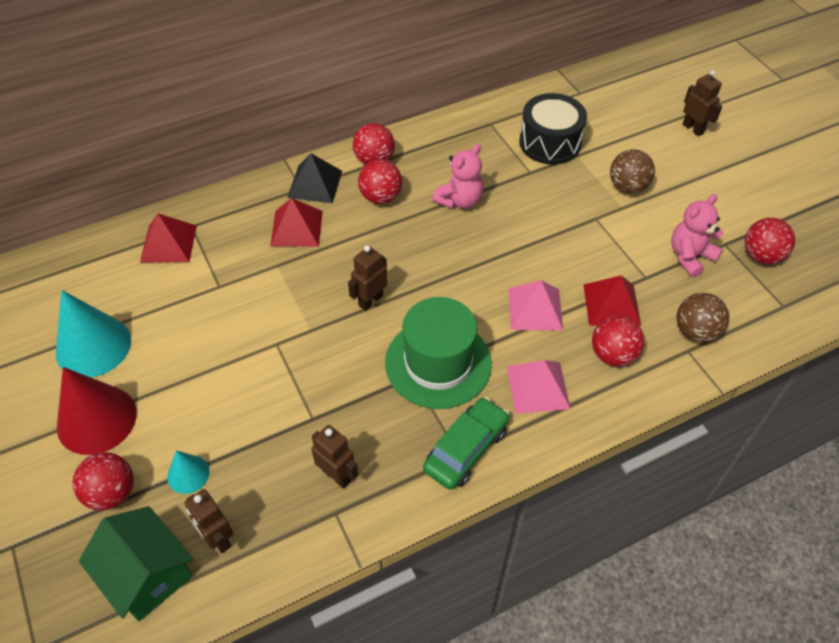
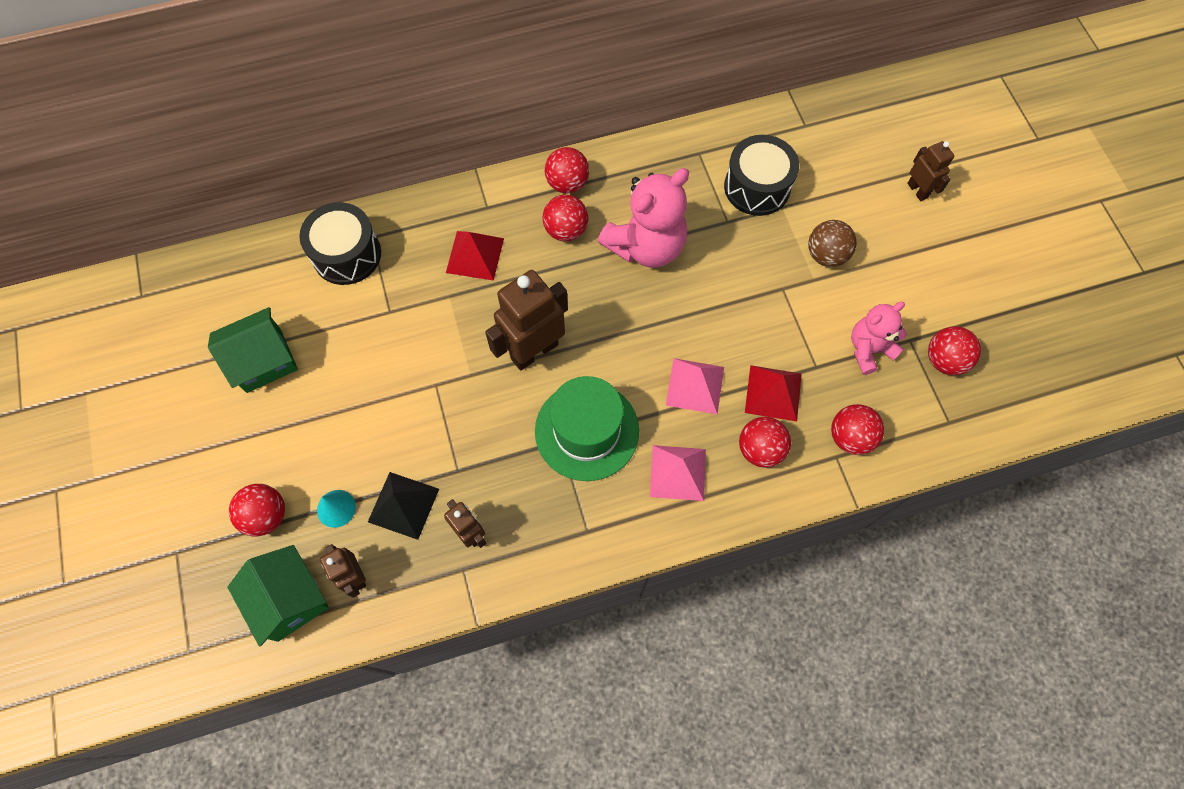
camera: 10 degrees right, 15 degrees up
turquoise cone [56,290,131,377] -> green house [208,307,298,393]
red cone [57,367,137,455] -> none
red pyramid [140,214,197,262] -> black drum [299,202,381,285]
black pyramid [287,153,342,203] -> black pyramid moved to [368,472,439,540]
brown robot [348,245,387,311] -> brown robot [485,270,568,371], size x1.83
green car [423,397,509,490] -> none
pink teddy bear [432,144,483,209] -> pink teddy bear [598,168,689,268], size x1.65
brown ball [677,293,729,343] -> red ball [831,404,884,455]

